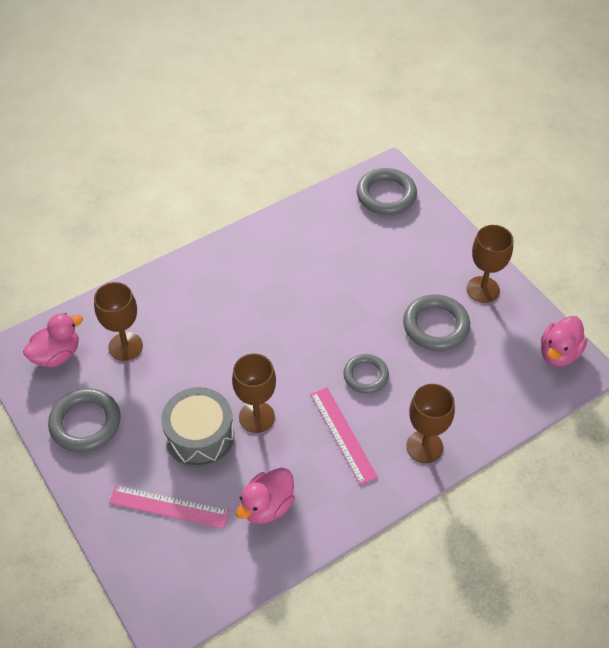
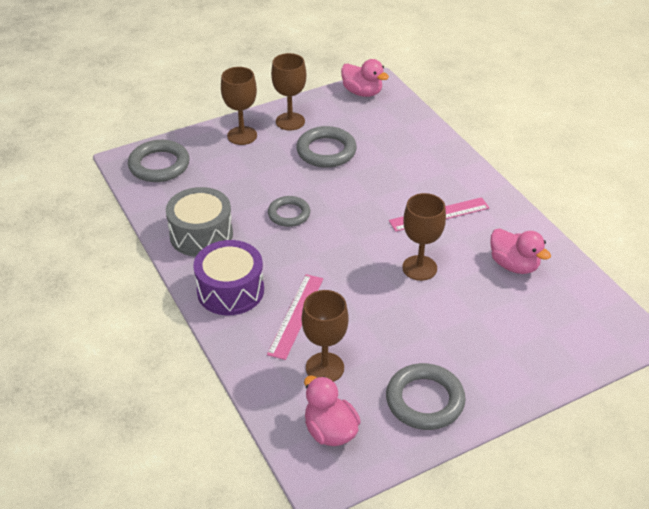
camera: 85 degrees left, 10 degrees down
pink ruler [109,485,229,529] -> pink ruler moved to [267,274,323,360]
grey drum [161,387,234,468] -> grey drum moved to [166,187,233,257]
grey ring [343,354,389,394] -> grey ring moved to [268,196,310,227]
brown goblet [406,384,455,463] -> brown goblet moved to [221,67,257,145]
none -> purple drum [193,240,264,315]

